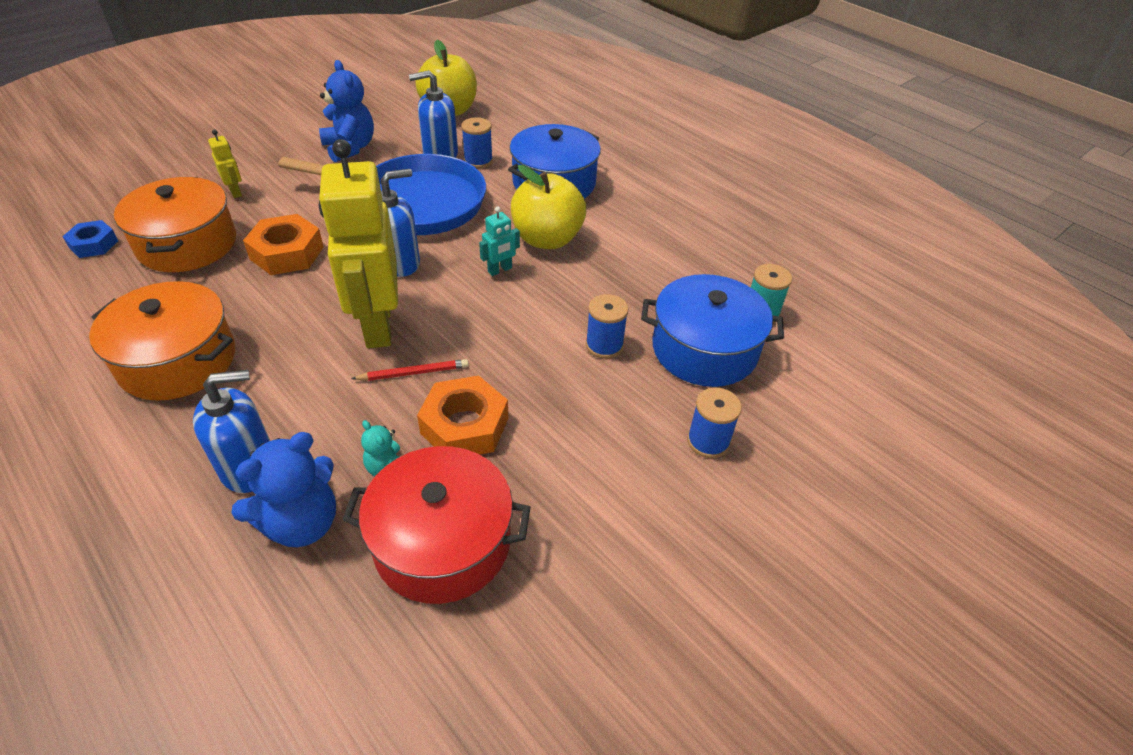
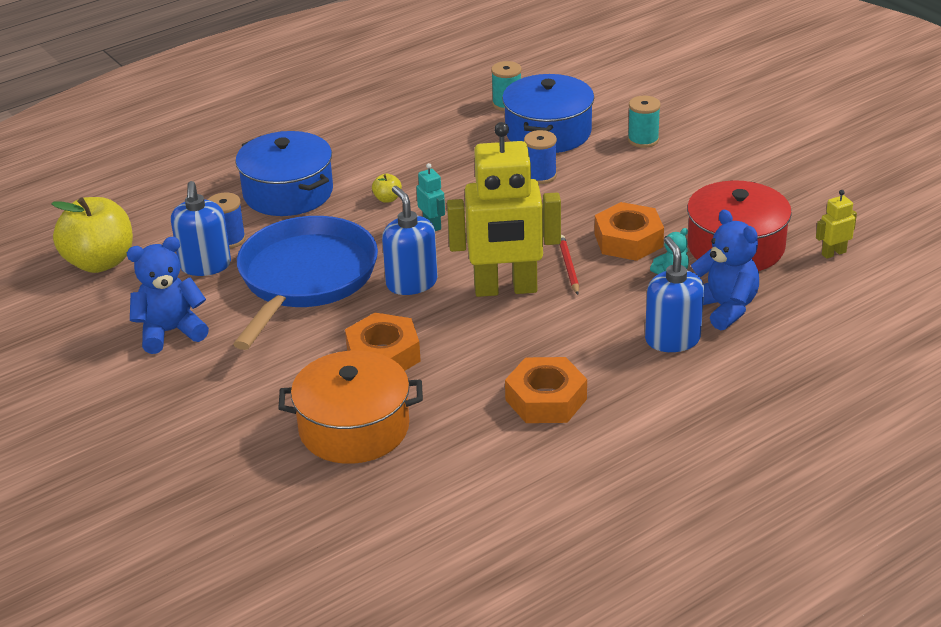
camera: 80 degrees left, 10 degrees down
blue nut [62,220,118,258] -> none
orange pot [89,281,235,401] -> orange nut [505,357,587,423]
yellow robot [208,130,242,198] -> yellow robot moved to [816,190,857,259]
yellow apple [511,165,586,249] -> yellow apple [372,174,402,203], size x0.40
blue spool [687,388,742,458] -> turquoise spool [628,96,661,148]

